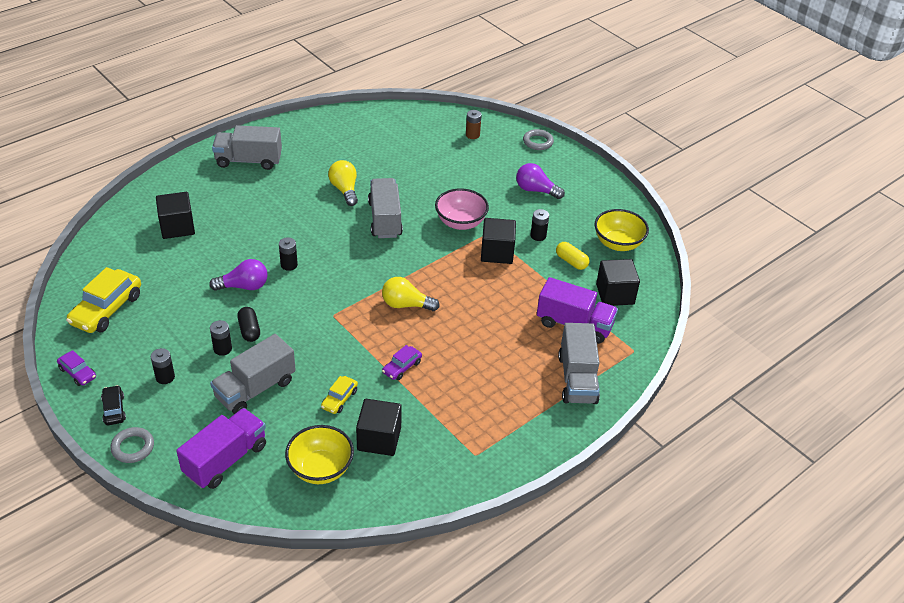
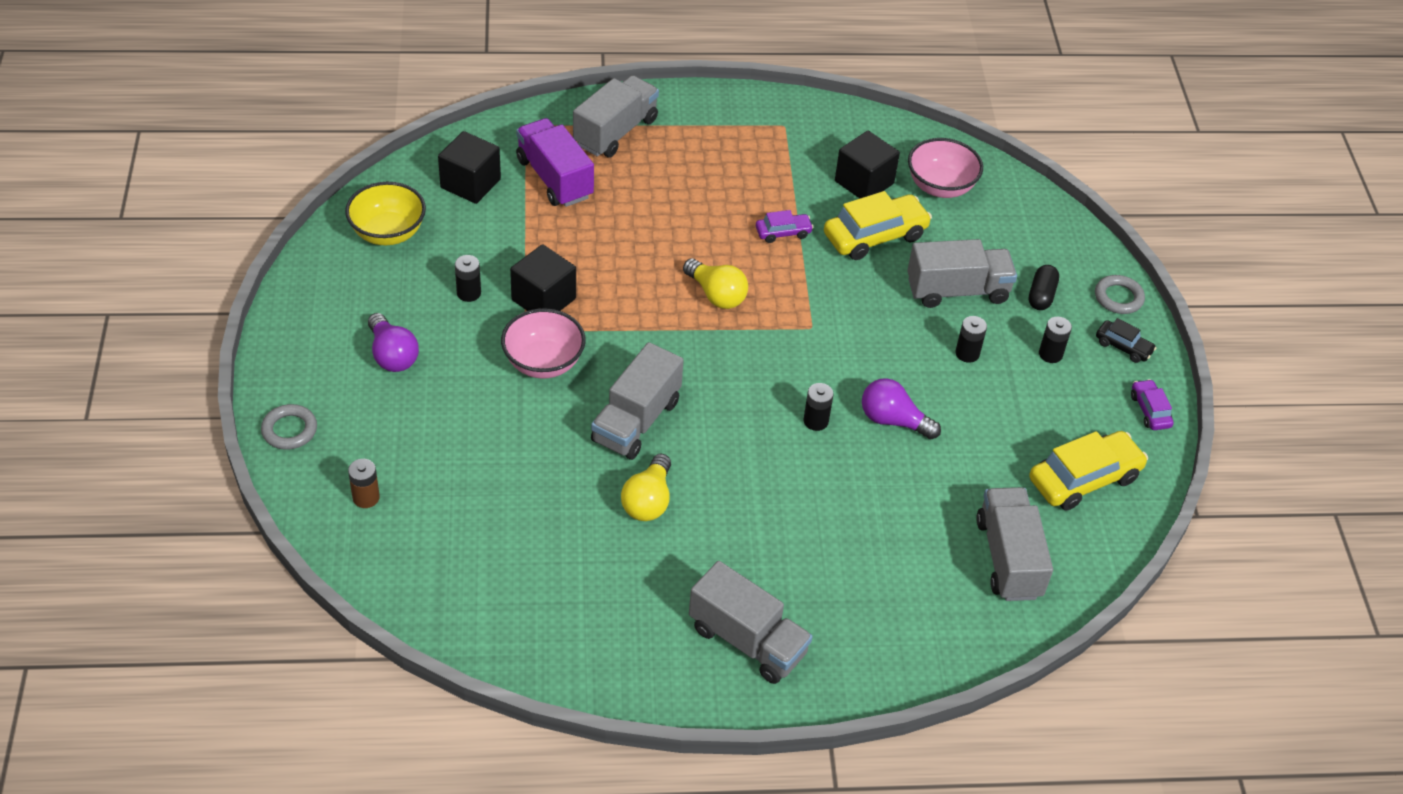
camera: 145 degrees left, 5 degrees up
black car [101,385,126,425] -> black car turned 75 degrees counterclockwise [1096,318,1156,363]
black cube [156,192,195,239] -> none
purple truck [176,408,266,489] -> none
black capsule [237,307,260,342] -> black capsule moved to [1029,265,1059,310]
yellow bowl [285,425,354,484] -> pink bowl [908,138,983,198]
yellow car [321,376,358,414] -> yellow car [824,191,932,260], size x1.91
yellow capsule [556,242,589,270] -> none
none -> grey truck [976,487,1053,601]

